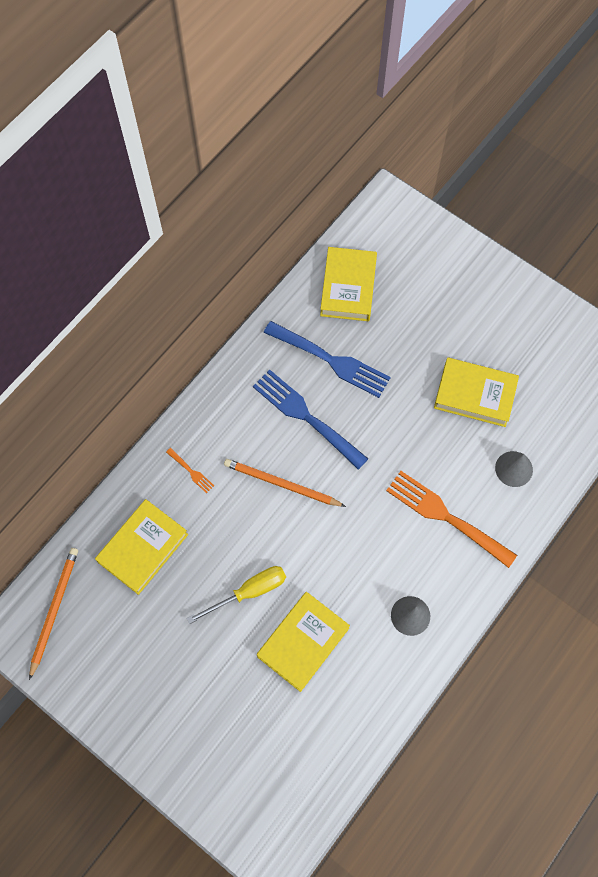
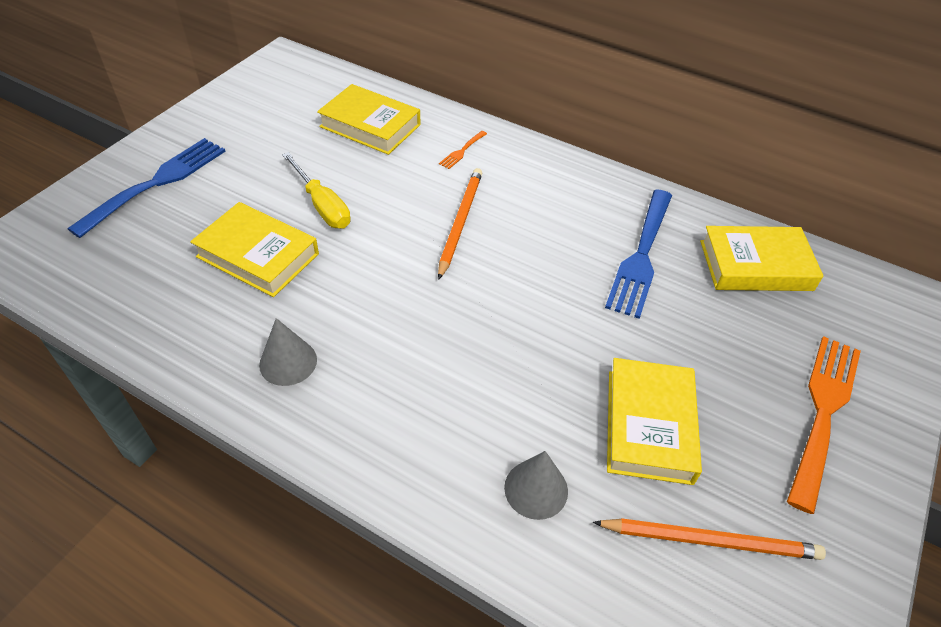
camera: 80 degrees right, 20 degrees down
orange pencil [29,548,78,680] -> orange pencil moved to [593,518,826,560]
blue fork [253,370,368,470] -> blue fork moved to [67,138,225,238]
orange fork [386,471,517,568] -> orange fork moved to [787,336,861,514]

